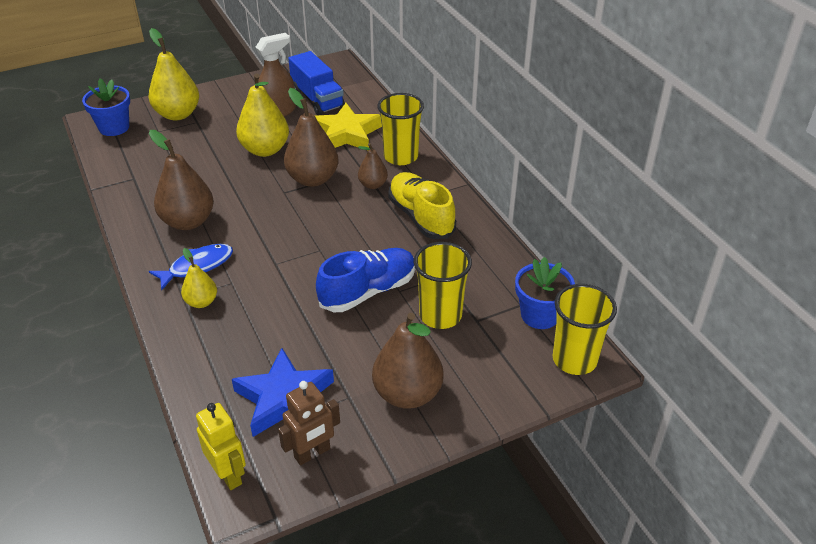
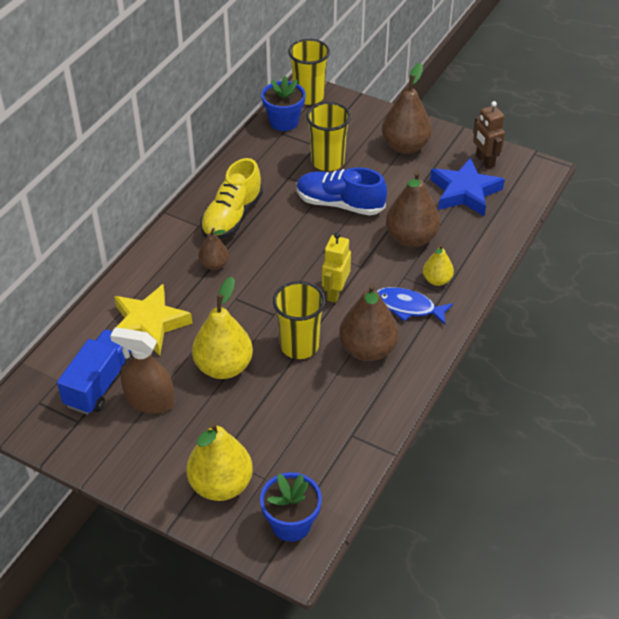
camera: 125 degrees left, 5 degrees up
yellow robot [196,403,246,490] -> yellow robot moved to [322,232,351,303]
brown robot [278,381,340,465] -> brown robot turned 135 degrees counterclockwise [473,101,505,169]
brown pear [284,88,339,187] -> brown pear moved to [386,170,440,247]
yellow cup [377,93,424,165] -> yellow cup moved to [273,281,325,359]

